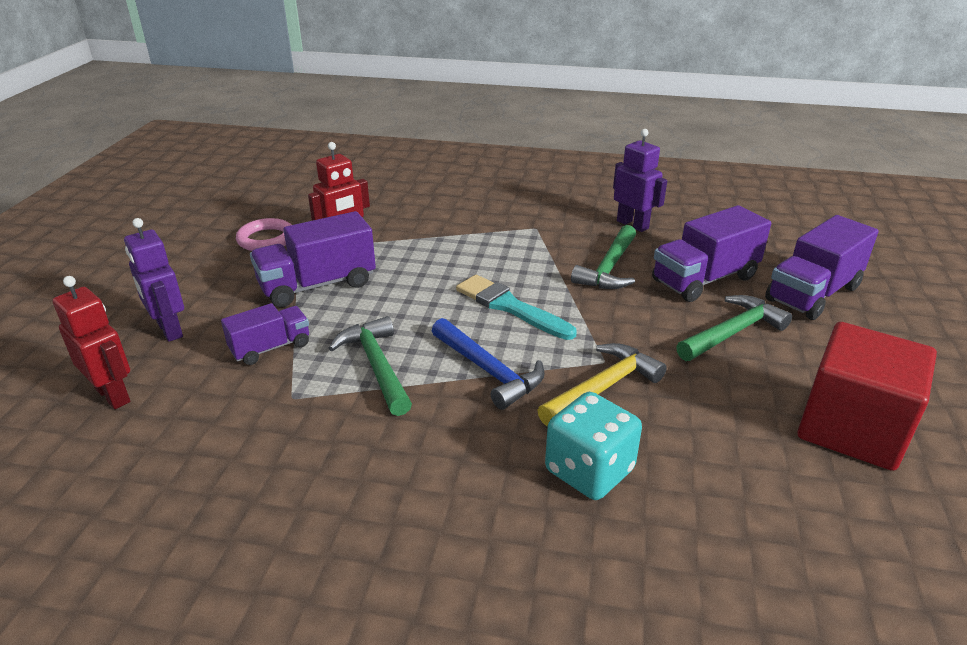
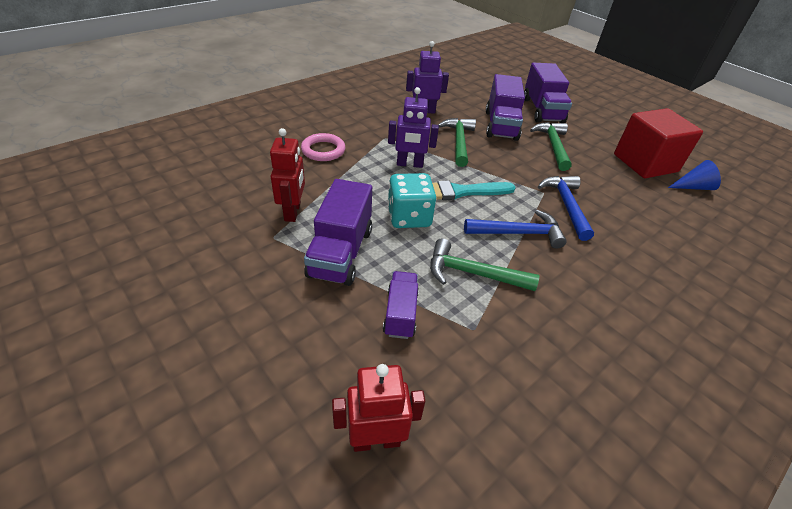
camera: 55 degrees left, 10 degrees up
purple robot [124,218,184,342] -> purple robot moved to [388,87,439,168]
pink ring [236,218,291,251] -> pink ring moved to [301,133,345,161]
yellow hammer [537,343,667,427] -> blue hammer [538,176,594,241]
turquoise dice [545,392,642,500] -> turquoise dice moved to [388,173,436,228]
green hammer [571,225,636,289] -> green hammer turned 150 degrees counterclockwise [438,118,476,167]
none -> blue cone [668,160,721,190]

